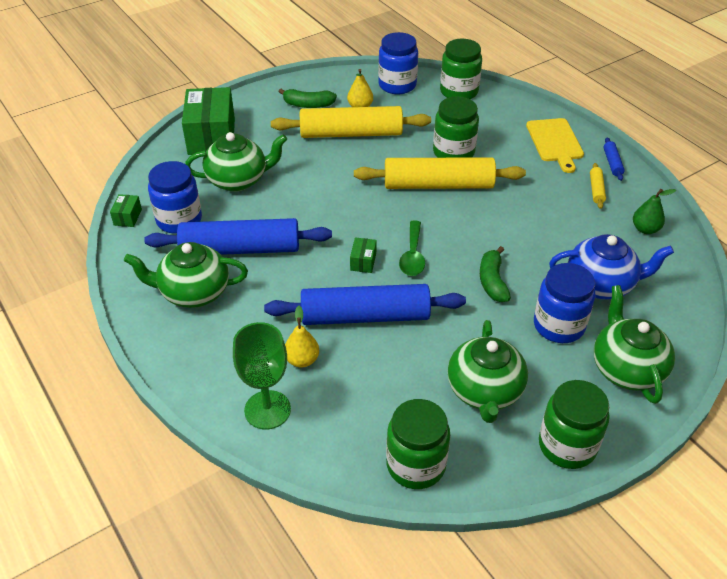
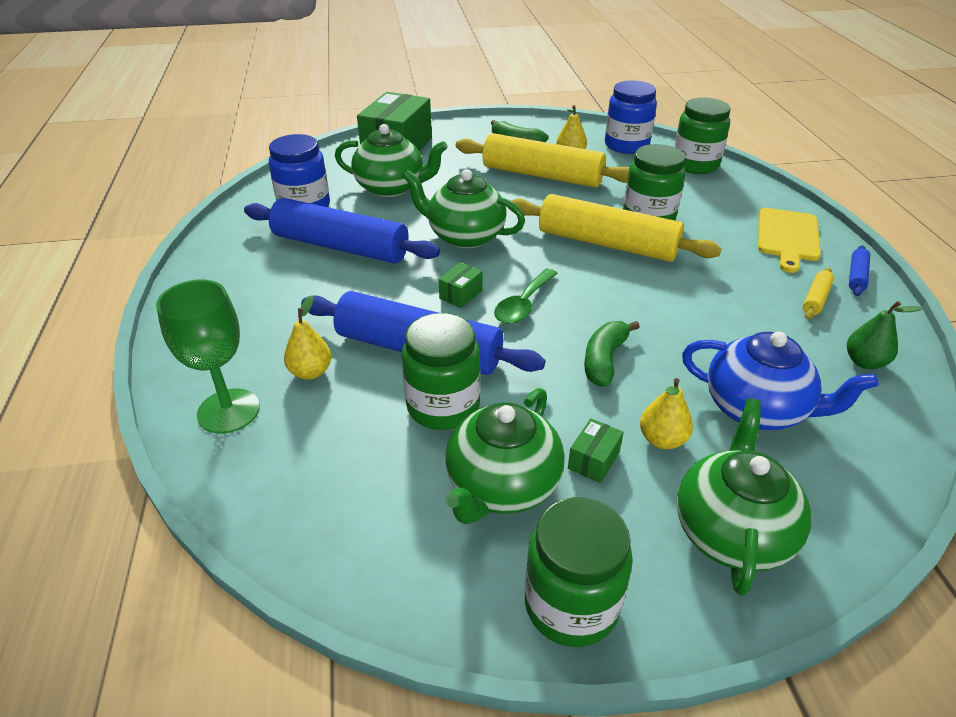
camera: 25 degrees right, 5 degrees down
green box [110,194,142,227] -> green box moved to [568,418,624,483]
green teapot [124,242,248,308] -> green teapot moved to [403,169,525,249]
green jar [386,399,450,489] -> green jar moved to [402,313,480,430]
blue jar [534,263,595,343] -> yellow pear [640,378,693,449]

